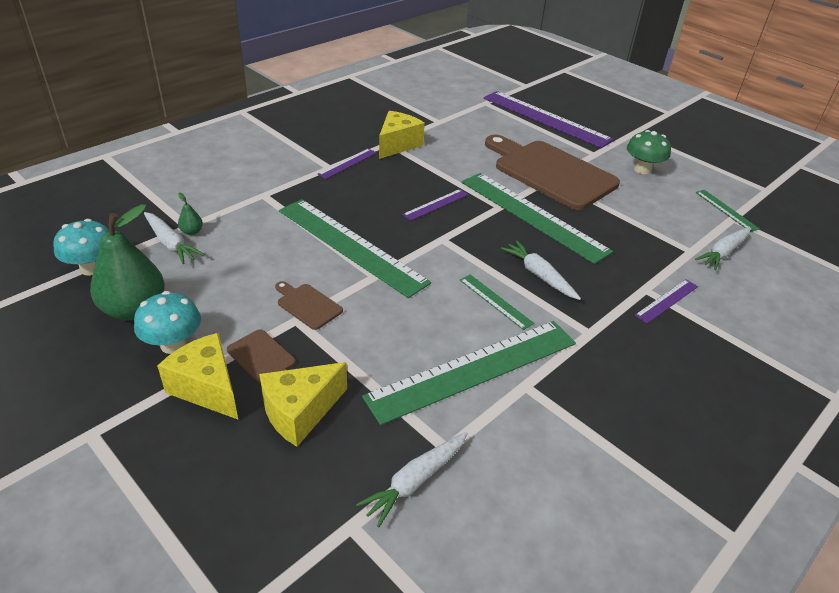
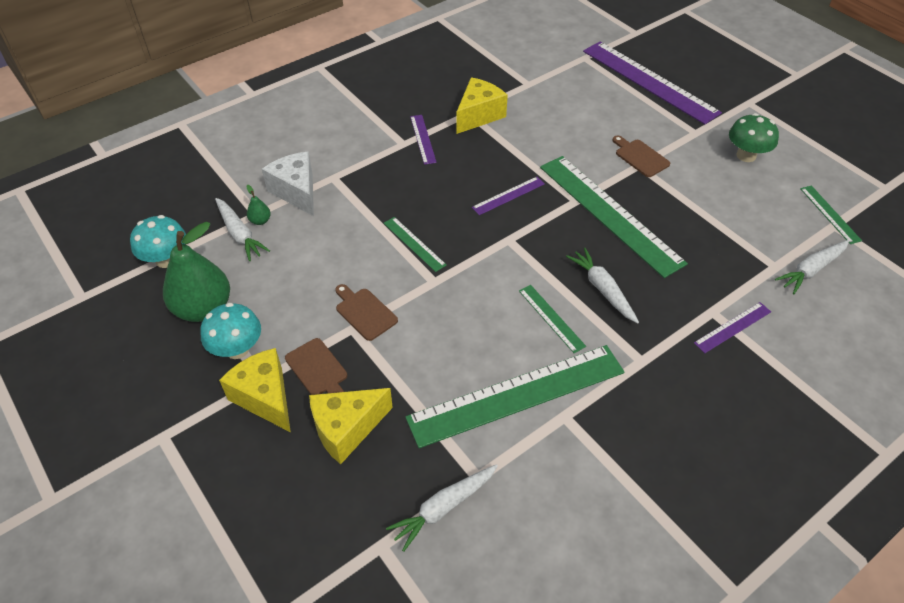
camera: 10 degrees right, 10 degrees up
green ruler [279,199,431,298] -> green ruler [384,217,447,272], size x0.44
purple ruler [317,148,377,179] -> purple ruler turned 60 degrees counterclockwise [410,115,437,165]
brown cutting board [485,135,620,210] -> brown cutting board [612,135,670,177], size x0.41
none -> white cheese [262,152,314,216]

